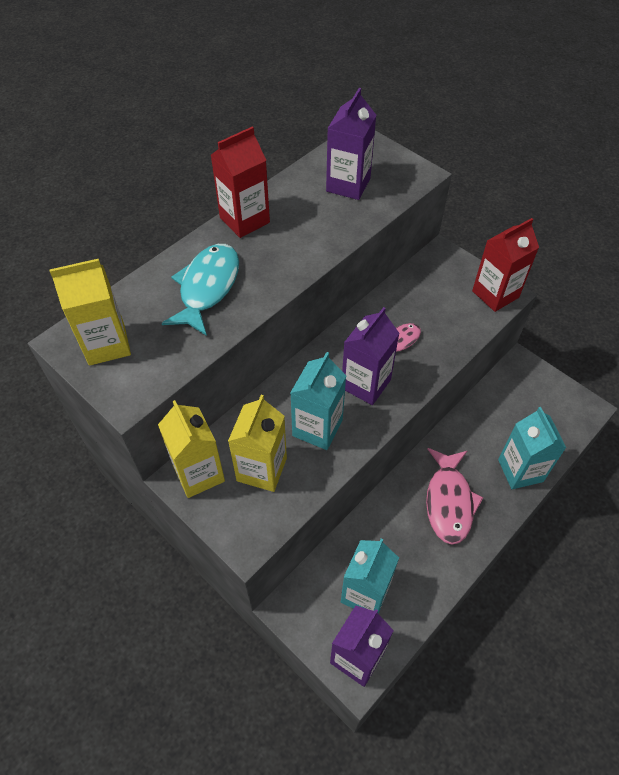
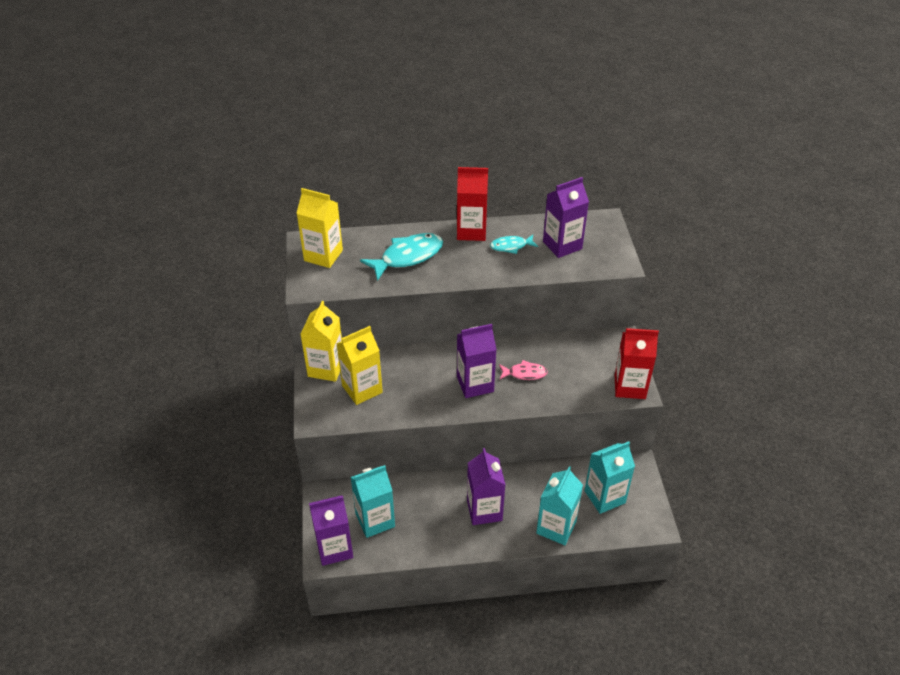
camera: 40 degrees right, 10 degrees down
turquoise carton [290,352,346,450] -> turquoise carton moved to [584,442,635,514]
pink fish [426,448,484,545] -> purple carton [467,448,506,525]
none -> turquoise fish [490,235,538,254]

